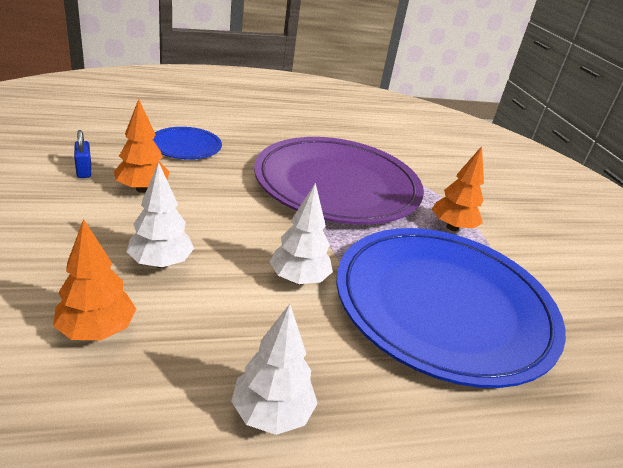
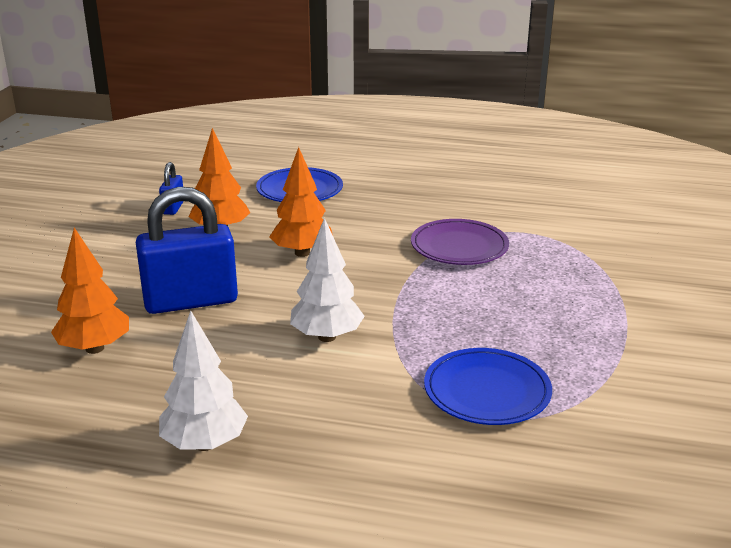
camera: 30 degrees right, 5 degrees down
white tree [126,162,194,268] -> blue padlock [136,187,238,314]
purple plate [254,137,424,225] -> purple plate [411,219,509,265], size x0.44
blue plate [336,228,566,388] -> blue plate [424,348,552,425], size x0.44
orange tree [432,146,484,231] -> orange tree moved to [269,147,333,257]

